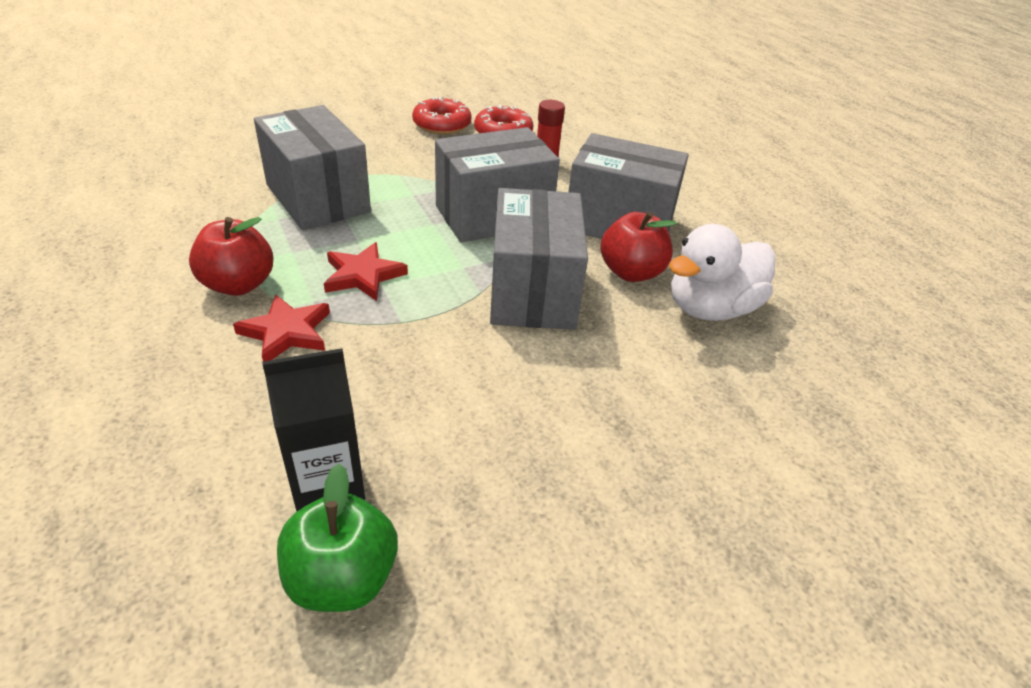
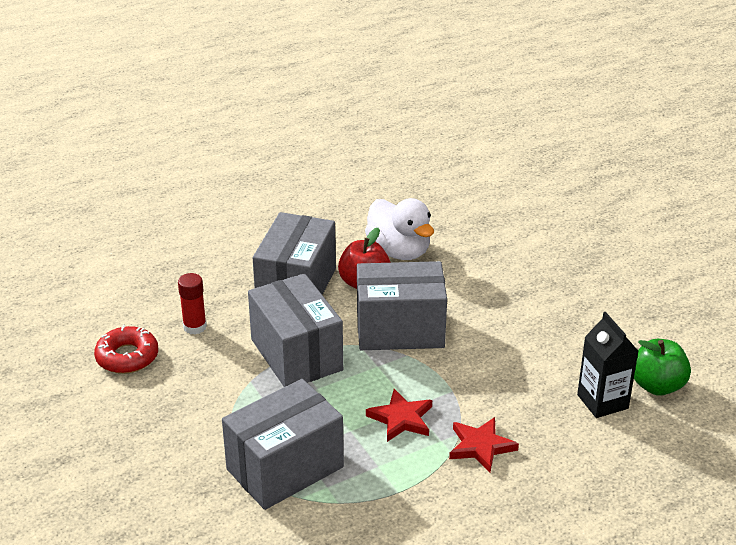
camera: 90 degrees left, 5 degrees down
red apple [189,217,273,296] -> none
red donut [412,97,471,134] -> none

